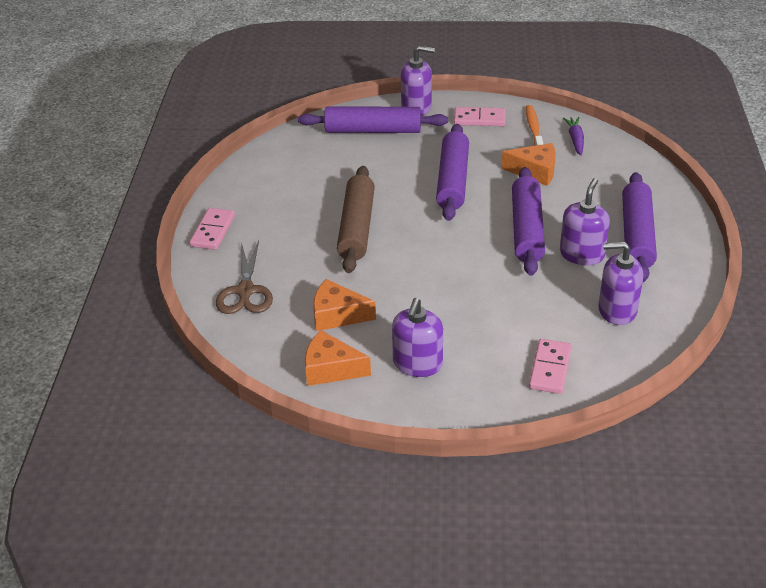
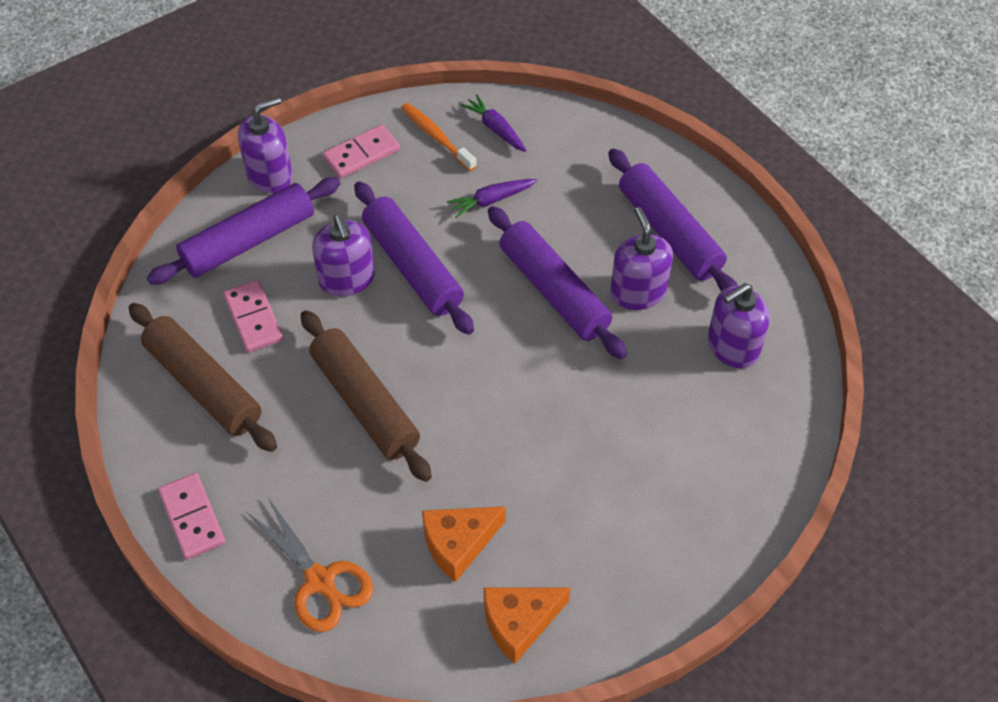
camera: 40 degrees left, 15 degrees up
brown scissors [216,240,273,314] -> orange scissors [246,496,373,632]
purple soap dispenser [392,298,443,377] -> purple soap dispenser moved to [312,215,375,297]
orange cheese [502,143,556,186] -> purple carrot [447,179,537,218]
pink domino [529,339,572,394] -> pink domino moved to [223,280,283,353]
none -> brown rolling pin [128,303,277,452]

